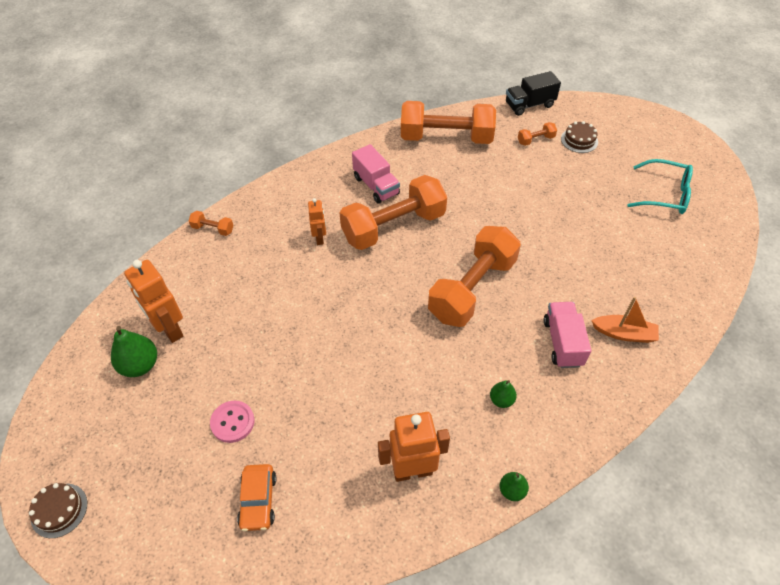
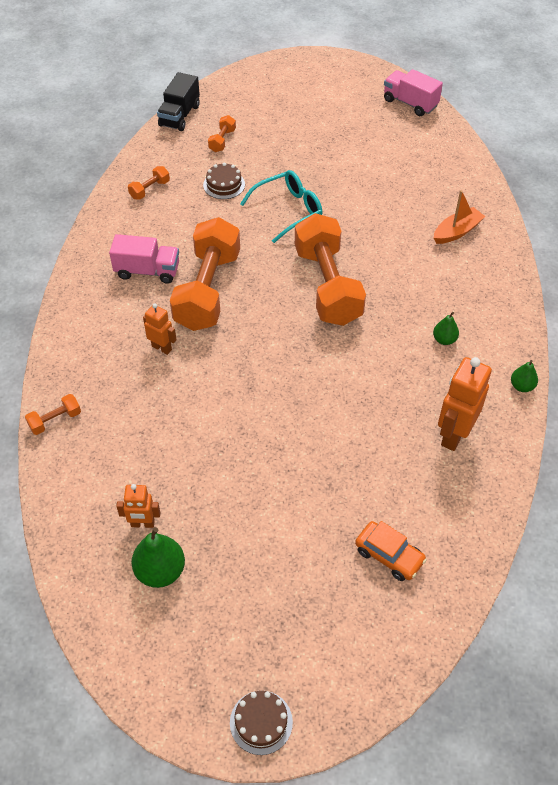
camera: 50 degrees left, 0 degrees up
orange robot [124,260,183,343] -> orange robot [116,484,160,528], size x0.58
pink button [210,401,254,443] -> none
orange dumbbell [401,101,496,144] -> orange dumbbell [128,166,170,200], size x0.40
pink truck [544,302,591,368] -> pink truck moved to [384,69,443,116]
brown cake [561,121,598,153] -> brown cake moved to [203,163,245,199]
turquoise glasses [628,159,693,214] -> turquoise glasses moved to [240,170,322,243]

